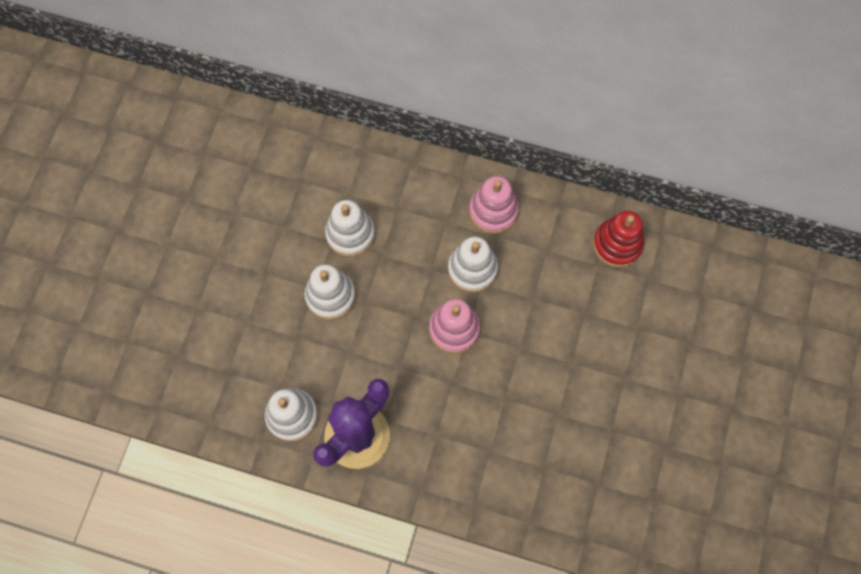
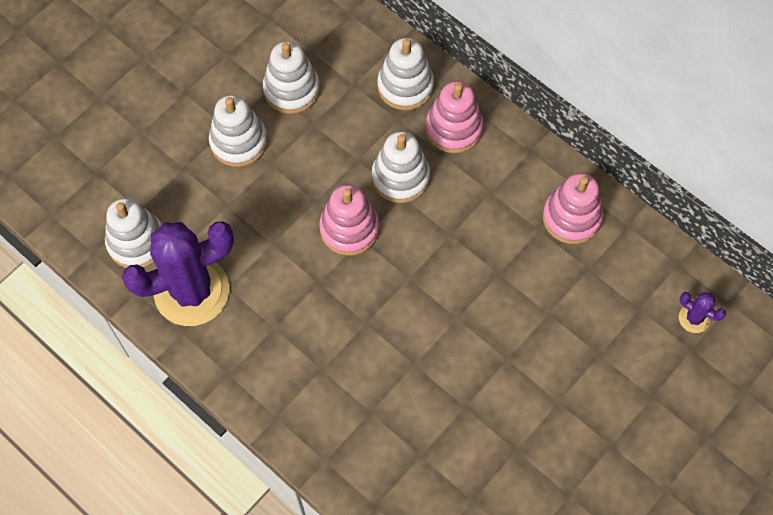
camera: 25 degrees right, 5 degrees down
red stacking toy [593,211,644,267] -> pink stacking toy [543,173,603,244]
none -> white stacking toy [377,38,434,110]
none -> purple cactus [679,292,726,333]

